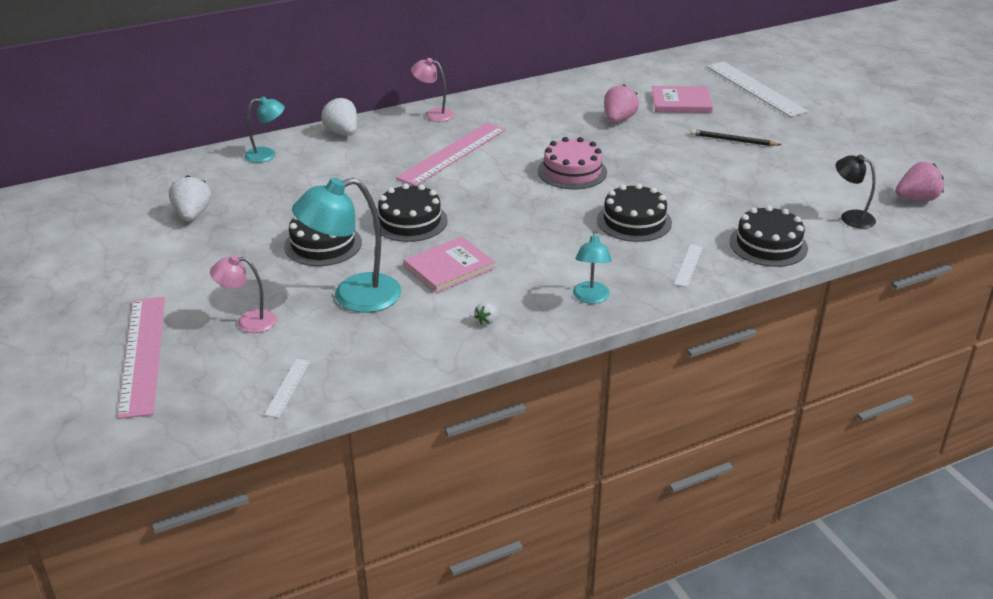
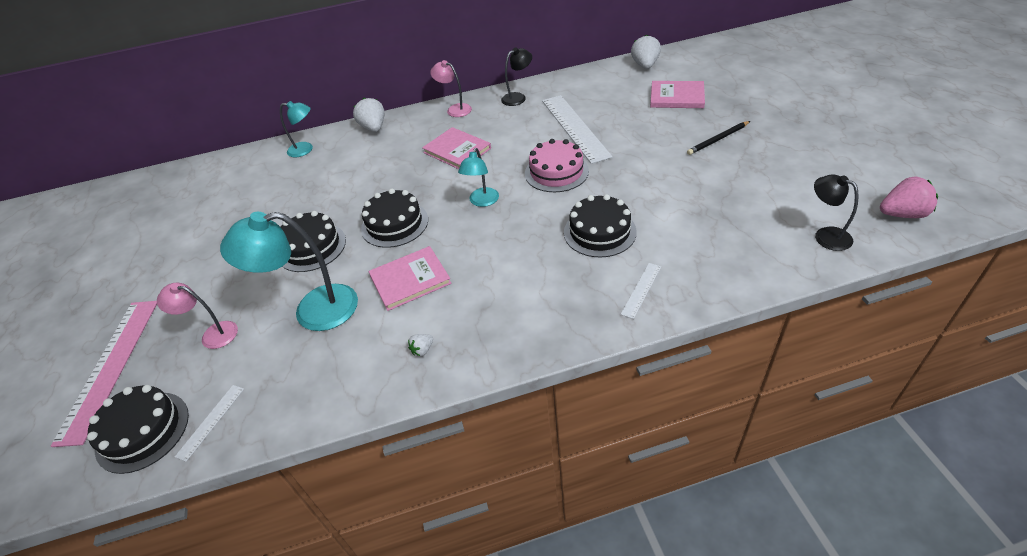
camera: 15 degrees right, 10 degrees up
white strawberry [169,175,211,221] -> white strawberry moved to [631,35,661,69]
pink ruler [396,122,506,186] -> pink book [422,127,491,169]
turquoise lamp [573,231,612,304] -> turquoise lamp moved to [458,148,499,207]
pink strawberry [604,85,639,123] -> none
black pencil [691,129,781,146] -> black pencil turned 60 degrees counterclockwise [687,121,750,155]
white ruler [707,62,808,117] -> white ruler moved to [542,95,613,164]
black cake [730,205,808,267] -> black cake moved to [87,385,189,474]
none -> black lamp [501,47,532,106]

